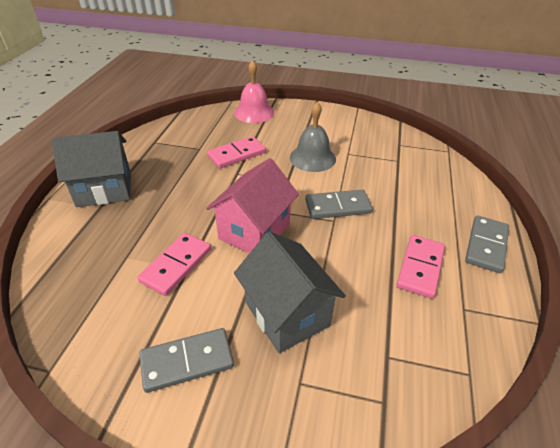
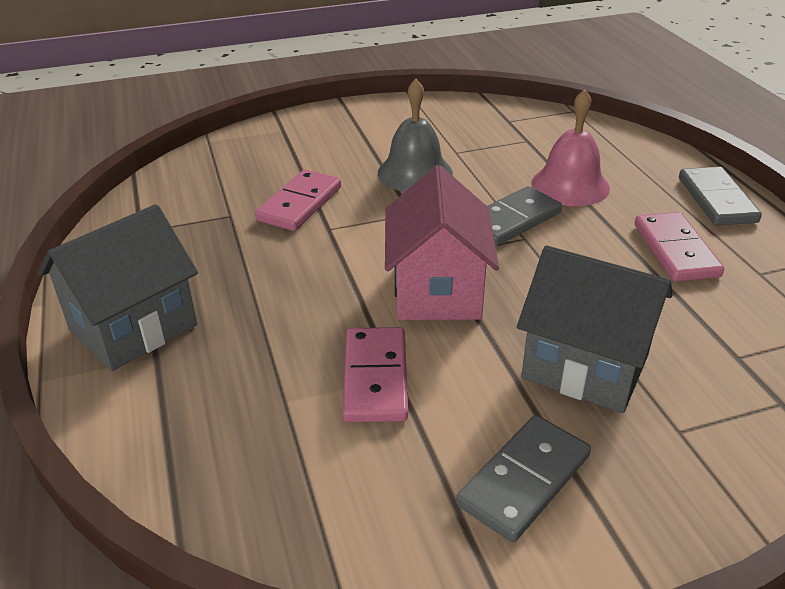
camera: 30 degrees left, 5 degrees down
pink bell [234,60,274,123] -> pink bell moved to [531,89,610,206]

